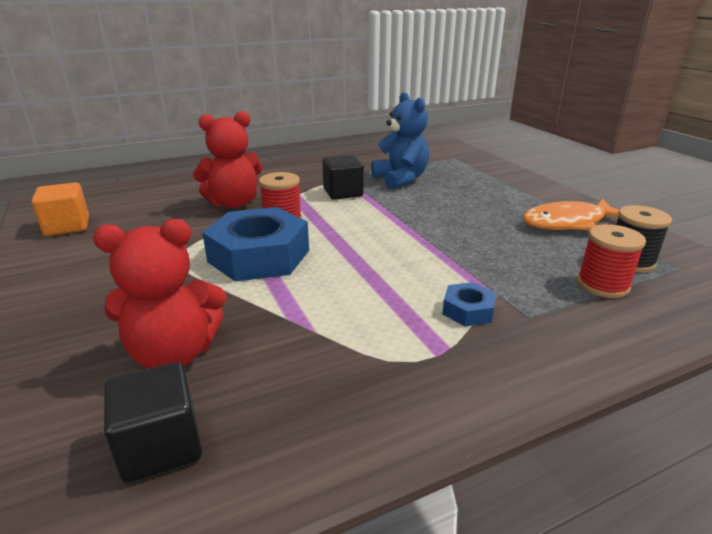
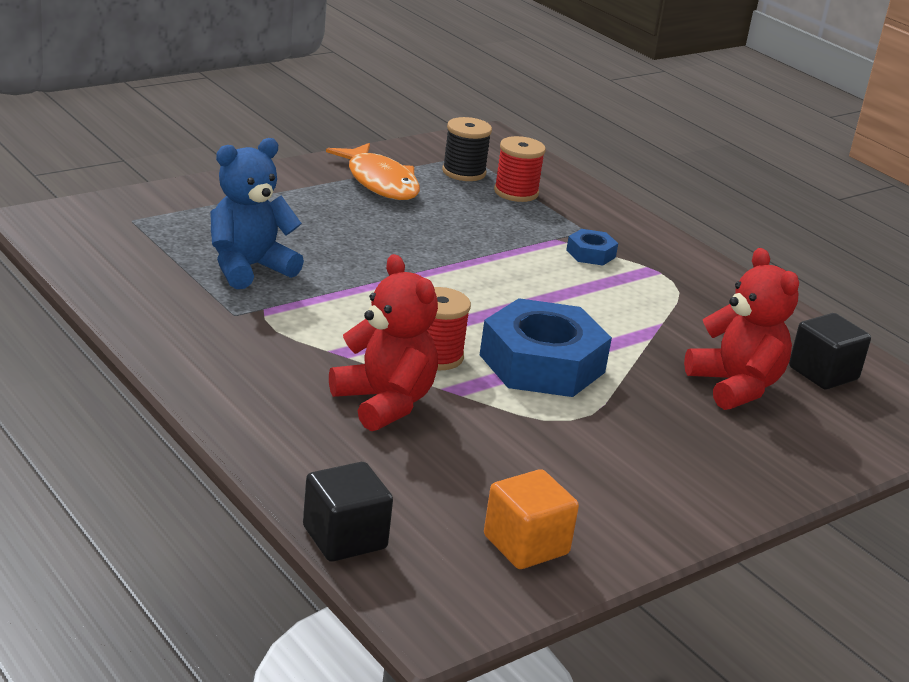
camera: 105 degrees left, 0 degrees up
black cube [322,155,364,200] -> black cube moved to [303,462,393,562]

